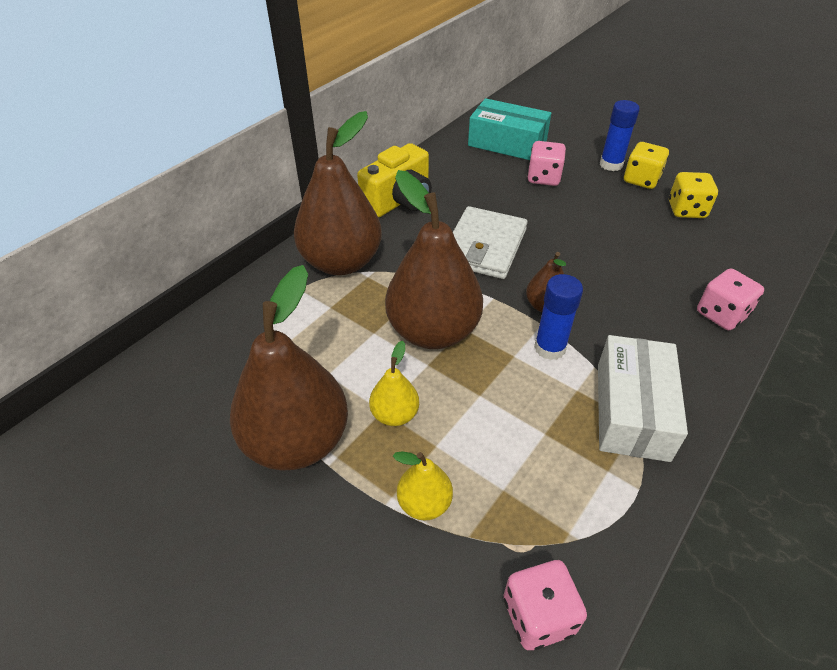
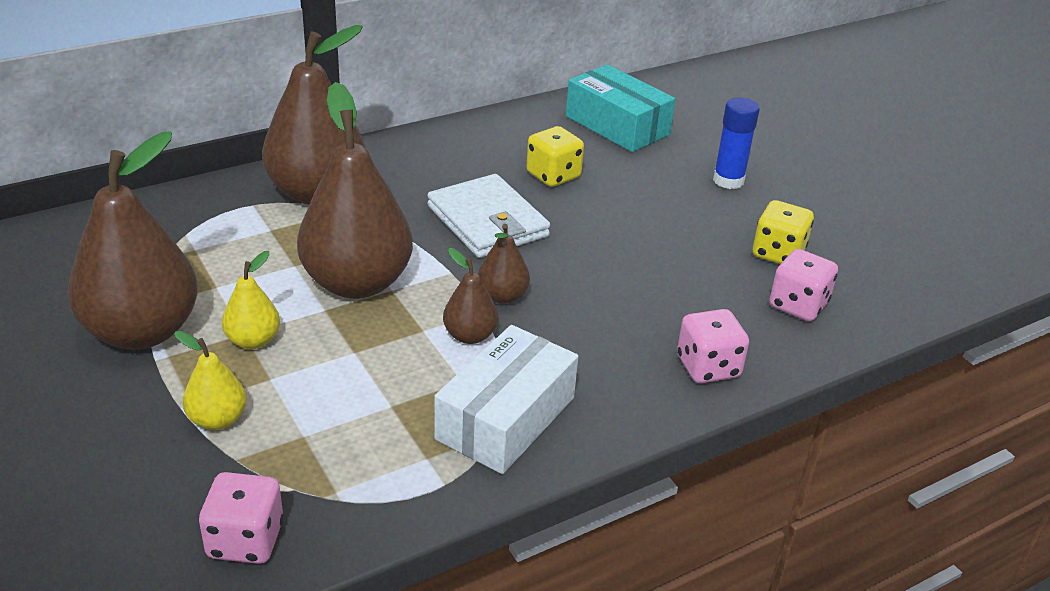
camera: 20 degrees right, 10 degrees down
yellow camera [357,143,432,217] -> none
white wallet [453,206,528,279] -> white wallet turned 75 degrees counterclockwise [427,174,550,258]
pink dice [527,141,566,186] -> pink dice moved to [769,249,838,321]
blue glue stick [534,274,583,360] -> brown pear [443,248,498,344]
yellow dice [624,142,669,189] -> yellow dice moved to [526,126,584,187]

